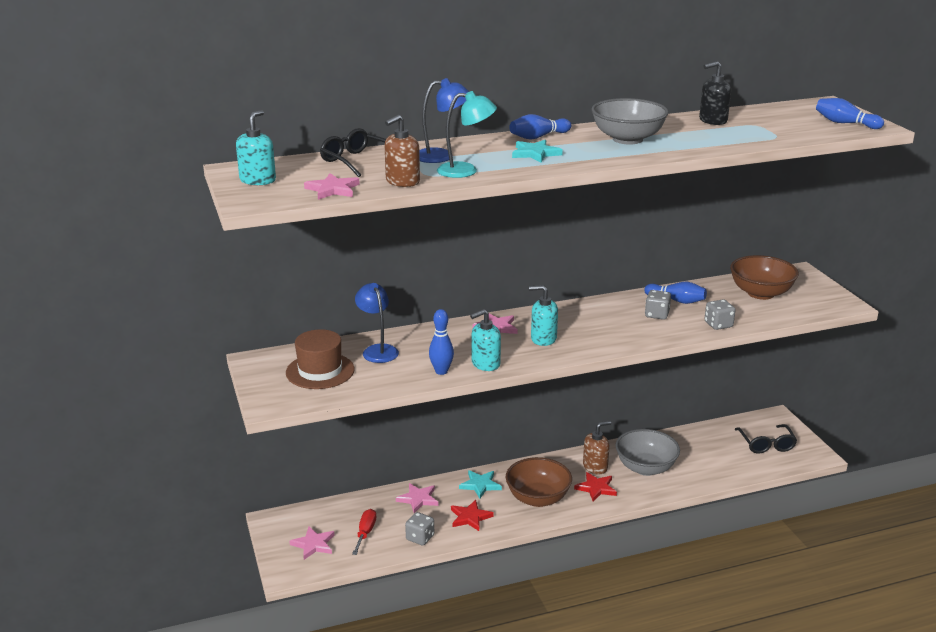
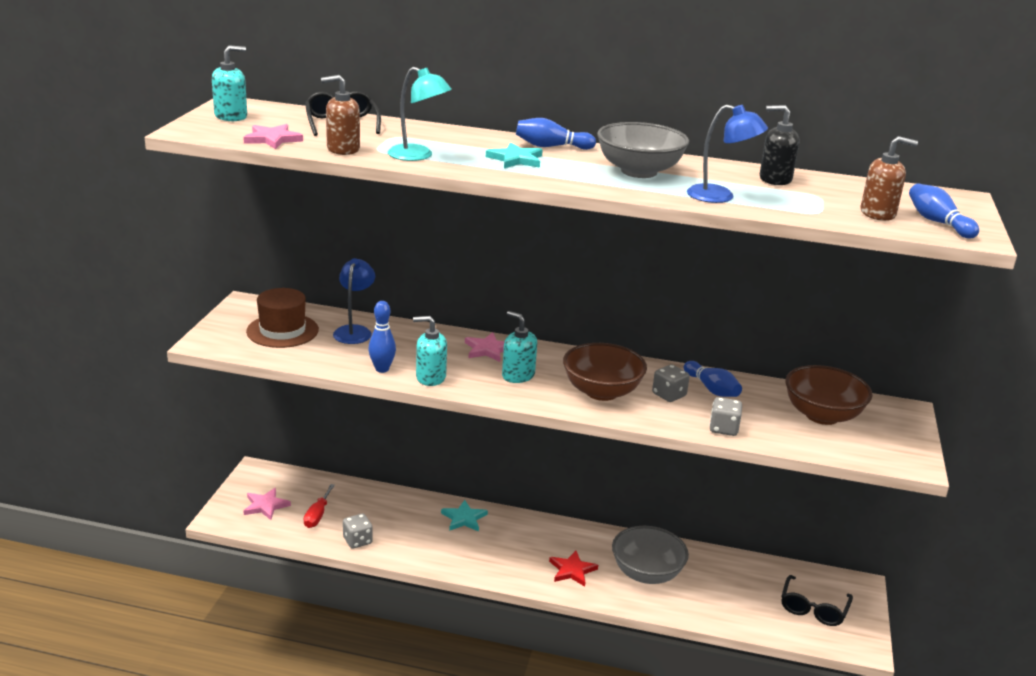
camera: 30 degrees right, 0 degrees up
red screwdriver [352,509,376,555] -> red screwdriver turned 150 degrees clockwise [303,484,335,528]
pink star [396,483,438,513] -> none
blue lamp [419,78,469,163] -> blue lamp moved to [687,105,768,203]
red star [451,500,494,531] -> none
brown bowl [506,457,572,507] -> brown bowl moved to [563,343,647,401]
brown soap dispenser [583,421,611,474] -> brown soap dispenser moved to [860,136,918,221]

